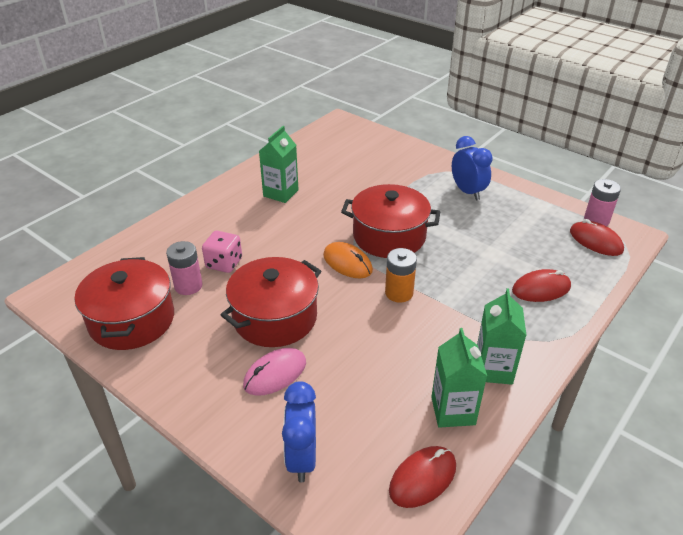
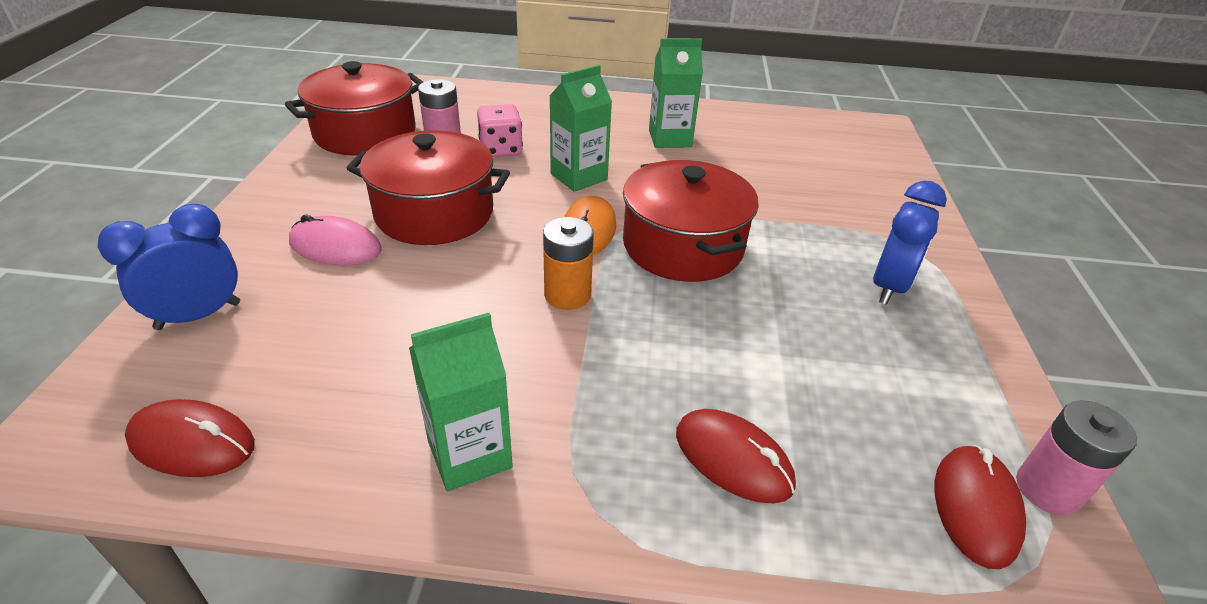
camera: 55 degrees right, 0 degrees up
green carton [431,328,487,428] -> green carton moved to [549,65,612,192]

